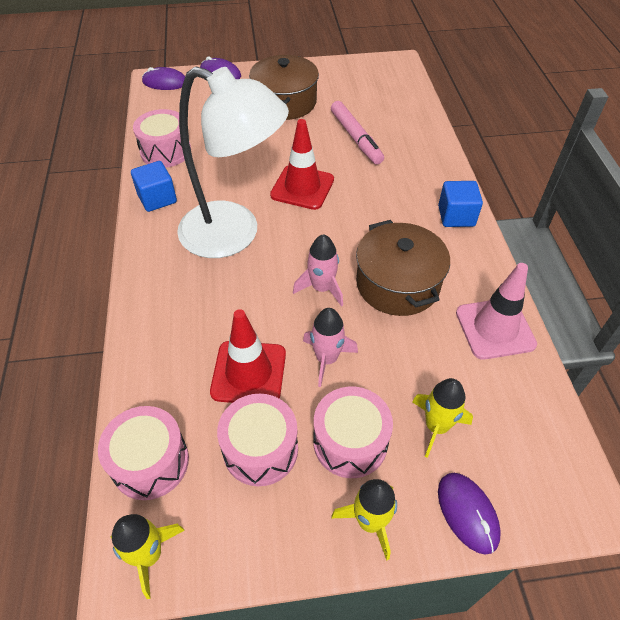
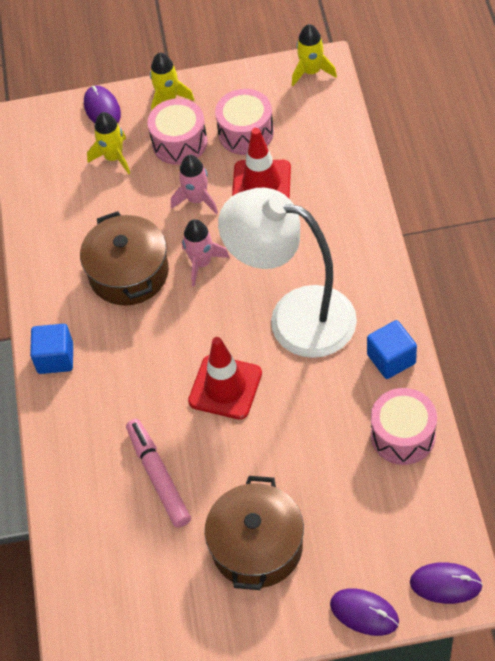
camera: 175 degrees left, 5 degrees up
pink drum [98,406,189,500] -> none
pink traffic cone [456,263,537,360] -> none

